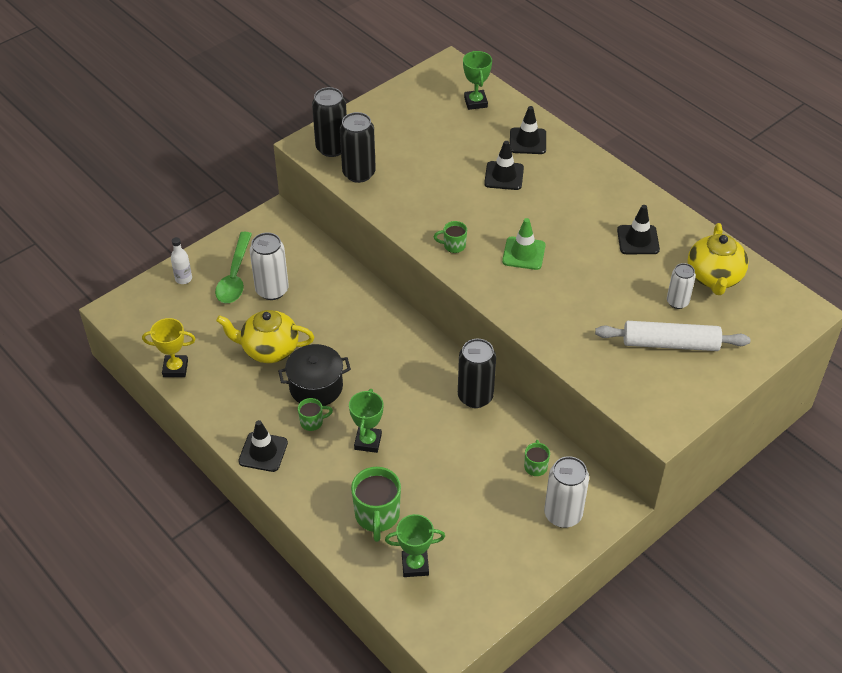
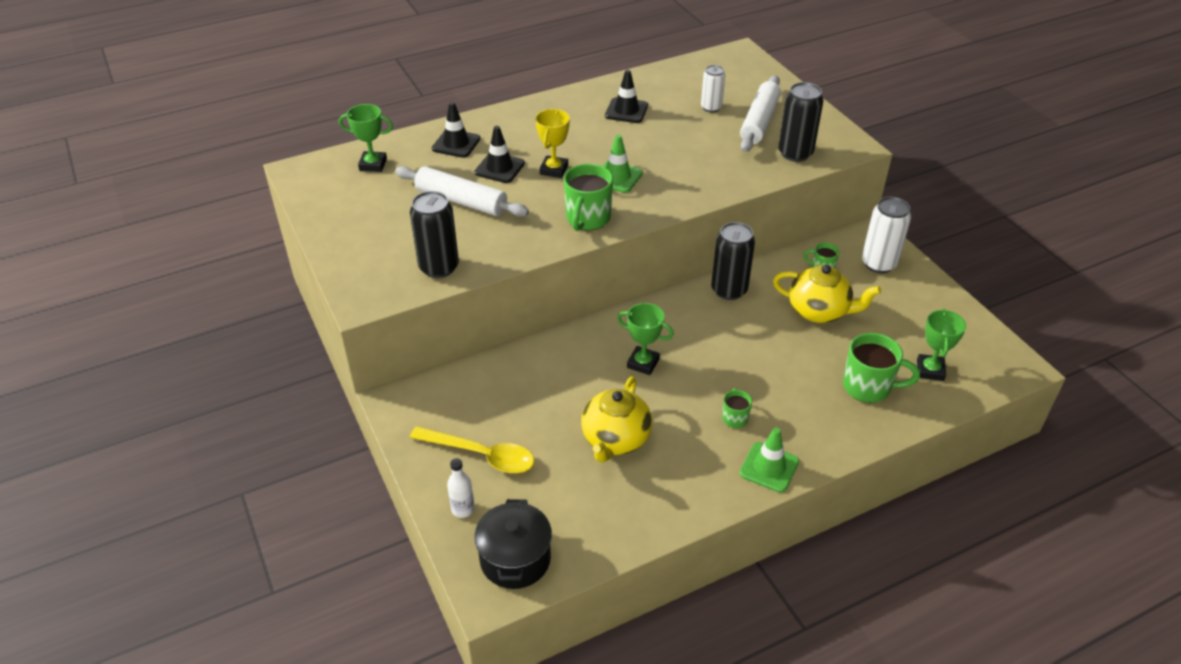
camera: 75 degrees left, 5 degrees down
yellow trophy [142,318,196,377] -> yellow trophy moved to [535,109,570,178]
green spoon [215,232,252,303] -> yellow spoon [410,426,534,473]
black traffic cone [238,420,288,472] -> green traffic cone [740,428,799,493]
white can [249,233,289,300] -> none
black pot [278,344,351,406] -> black pot moved to [475,499,552,589]
black can [312,87,347,157] -> black can moved to [778,82,823,162]
green trophy [349,389,383,453] -> green trophy moved to [617,303,674,375]
green mug [434,221,467,253] -> green mug [564,164,613,231], size x1.87
yellow teapot [687,223,748,295] -> yellow teapot moved to [773,265,881,323]
none -> white rolling pin [395,166,529,217]

